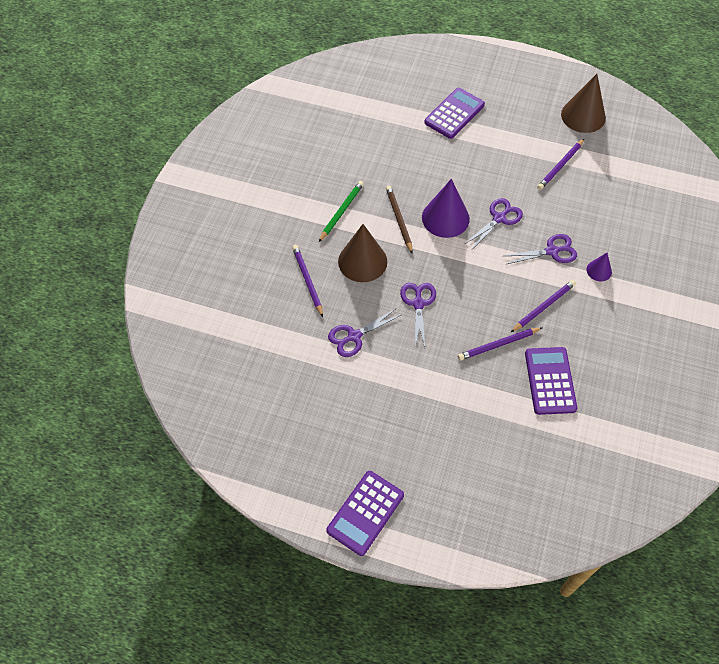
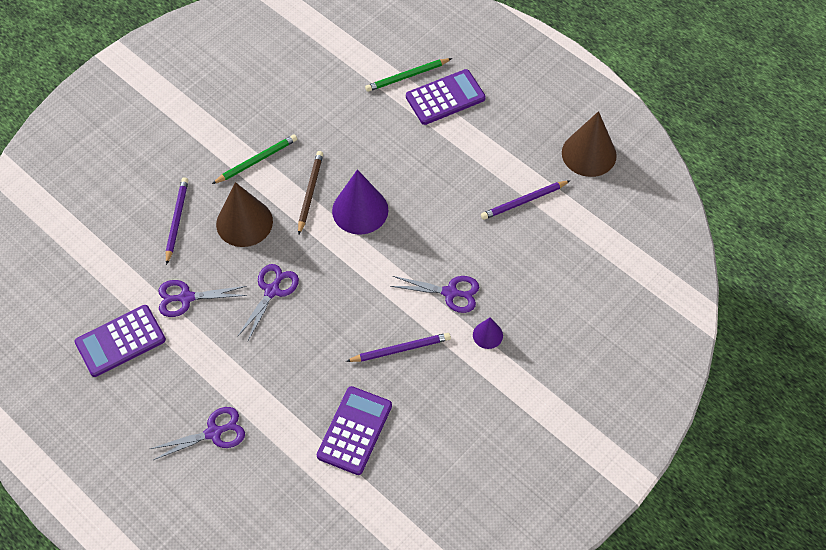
camera: 25 degrees right, 0 degrees up
purple calculator [326,471,404,556] -> purple calculator moved to [74,305,166,377]
purple pencil [458,327,543,360] -> none
purple scissors [465,198,523,249] -> purple scissors moved to [150,407,245,460]
none -> green pencil [365,58,452,92]

